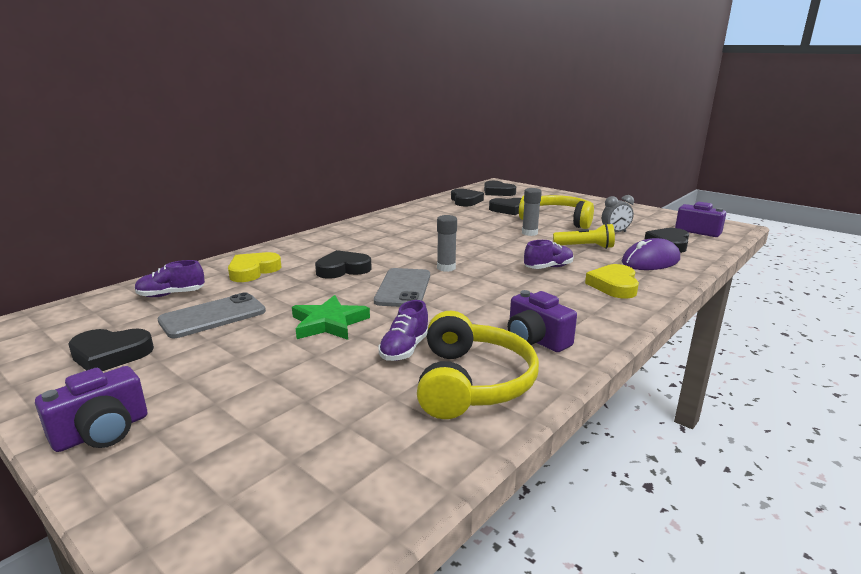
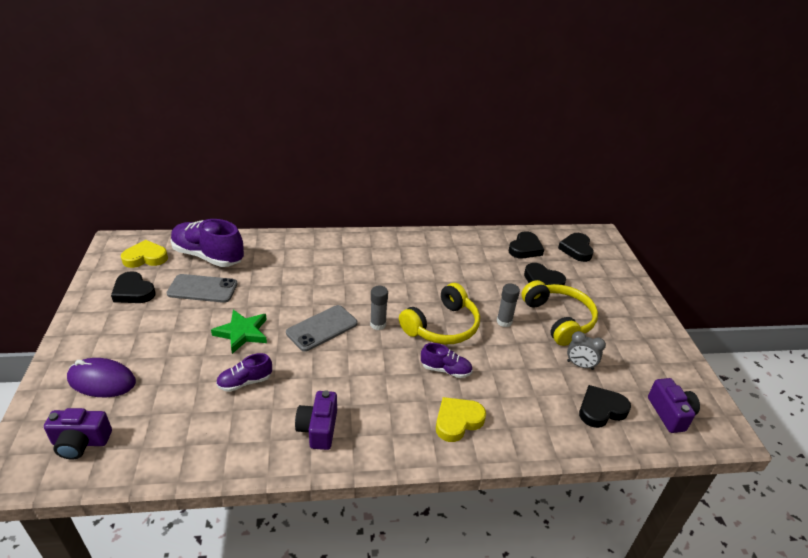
camera: 40 degrees right, 15 degrees up
purple camera [35,366,147,452] -> purple camera moved to [44,408,112,460]
purple shoe [135,260,205,297] -> purple shoe [171,219,244,267], size x1.93
yellow heart [228,252,282,282] -> yellow heart moved to [121,240,168,268]
black heart [315,250,372,279] -> none
yellow headphones [417,311,539,419] -> yellow headphones moved to [399,283,480,344]
yellow flashlight [553,223,615,249] -> none
purple mouse [621,238,680,270] -> purple mouse moved to [67,358,136,397]

